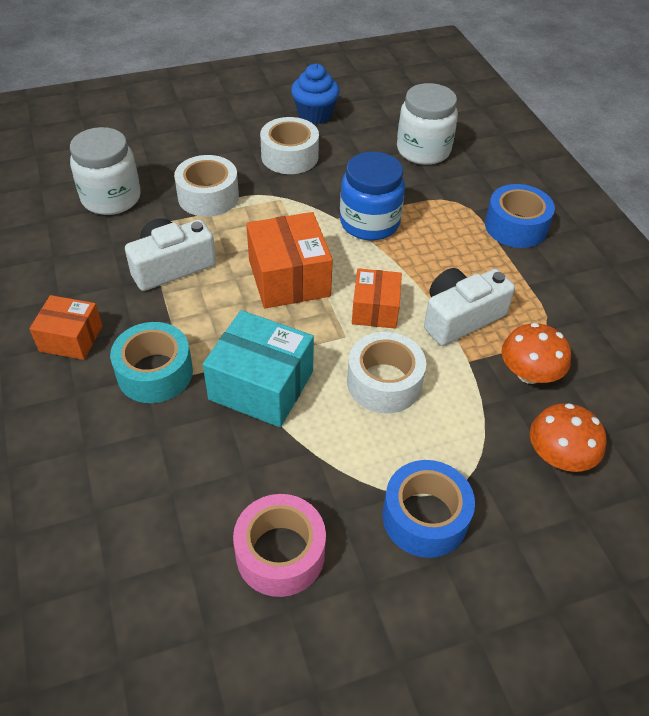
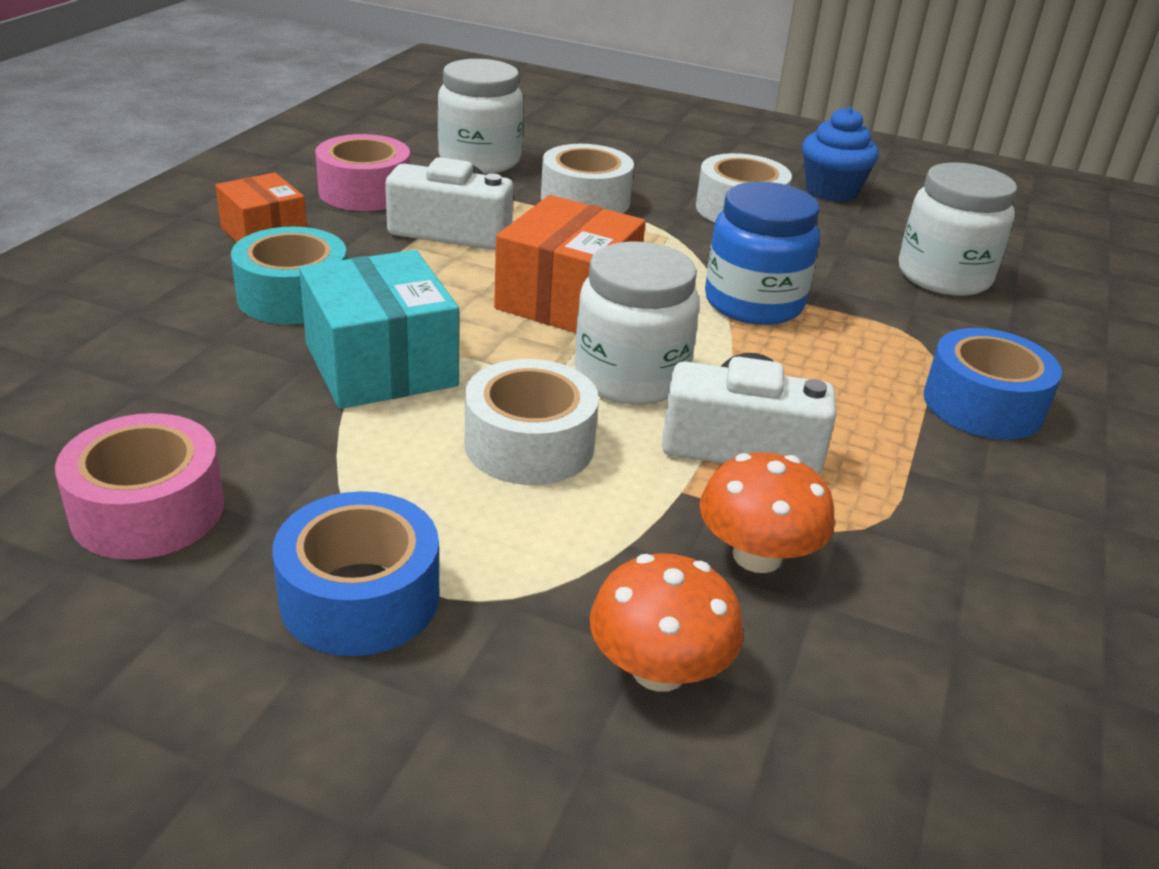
camera: 40 degrees right, 15 degrees down
orange box [352,268,402,329] -> white jar [575,241,699,405]
none -> pink tape [315,134,410,211]

